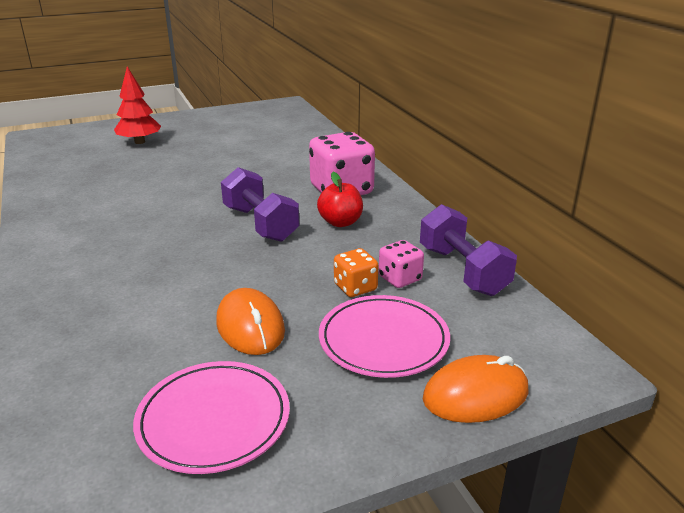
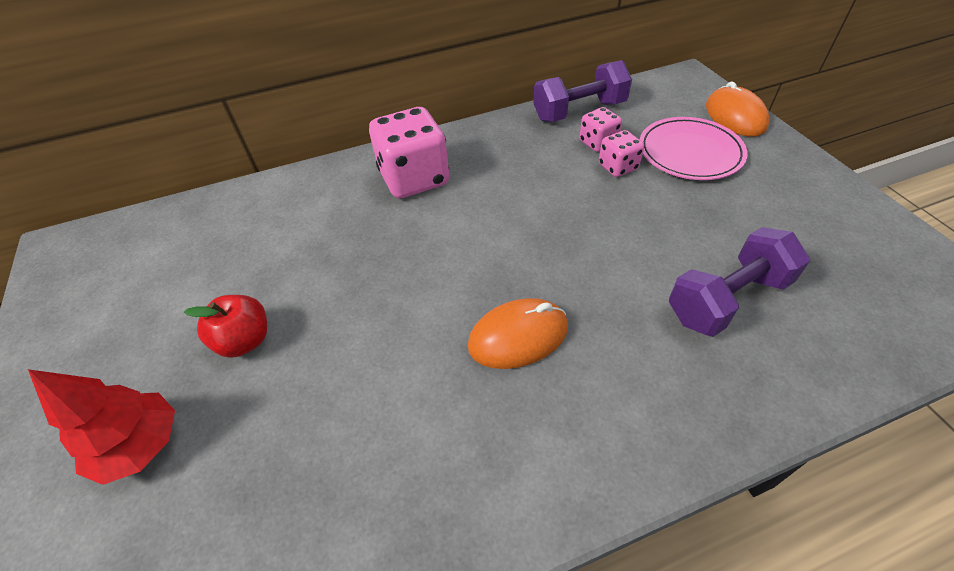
camera: 85 degrees left, 20 degrees up
pink plate [133,361,290,474] -> none
orange mouse [216,288,285,355] -> orange mouse moved to [468,298,568,369]
purple dumbbell [221,167,299,242] -> purple dumbbell moved to [669,227,811,337]
red apple [317,172,363,227] -> red apple moved to [184,295,267,358]
orange dice [334,248,379,297] -> pink dice [599,130,644,177]

